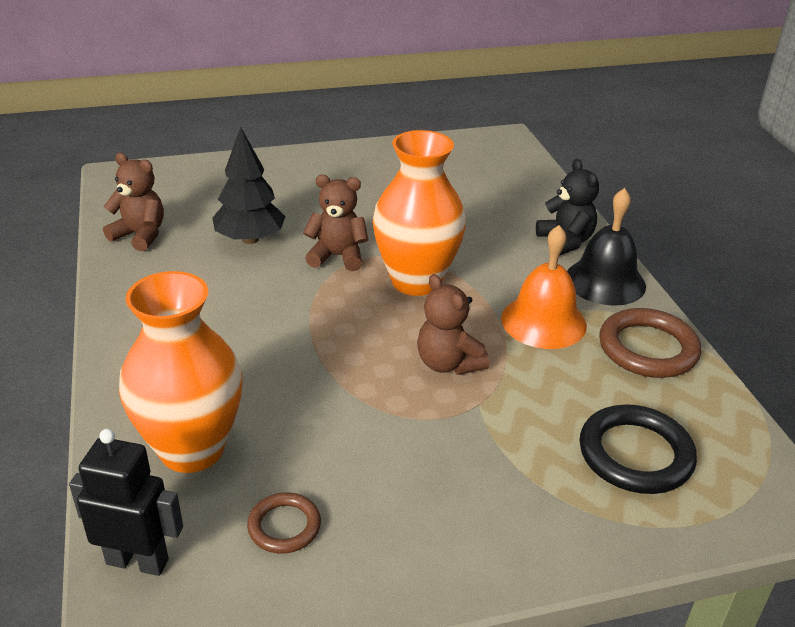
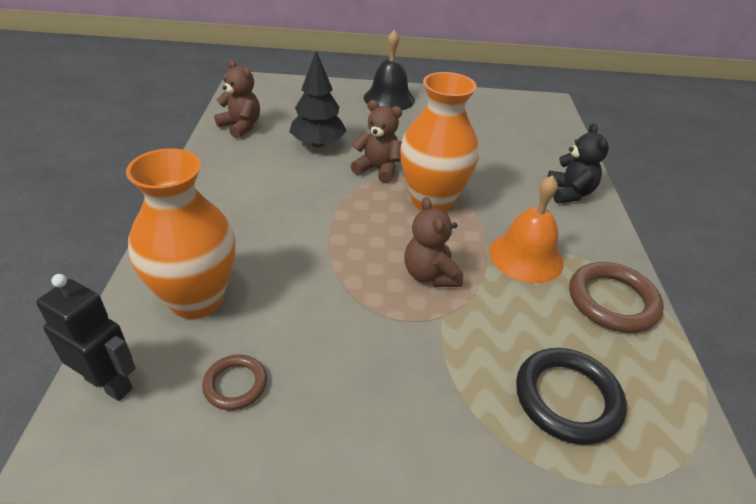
camera: 15 degrees right, 5 degrees up
black bell [567,188,646,306] -> black bell moved to [363,30,415,110]

